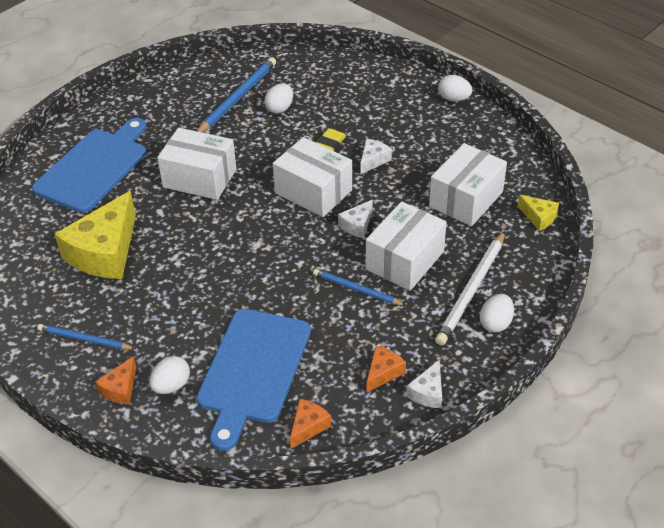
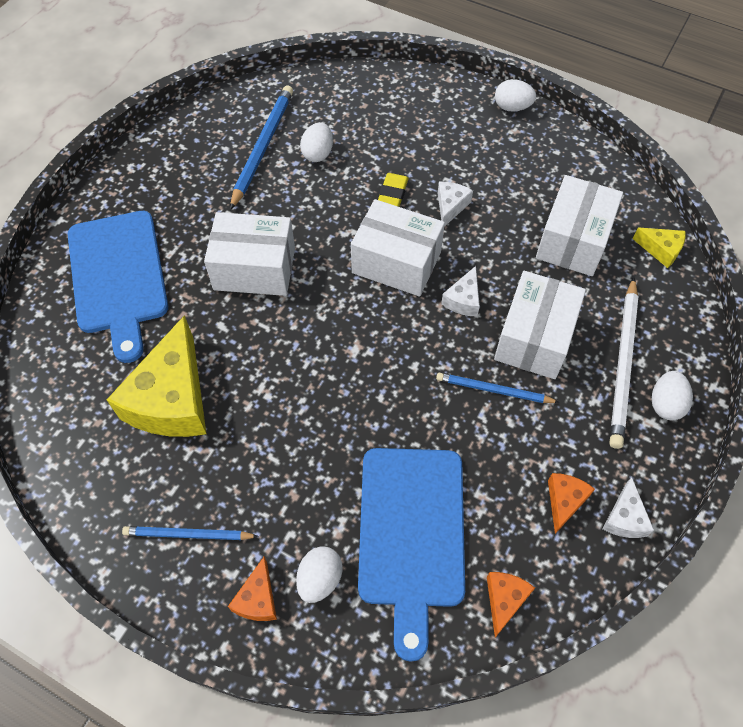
camera: 15 degrees left, 15 degrees up
blue cutting board [32,118,146,213] -> blue cutting board turned 150 degrees clockwise [68,211,168,363]

